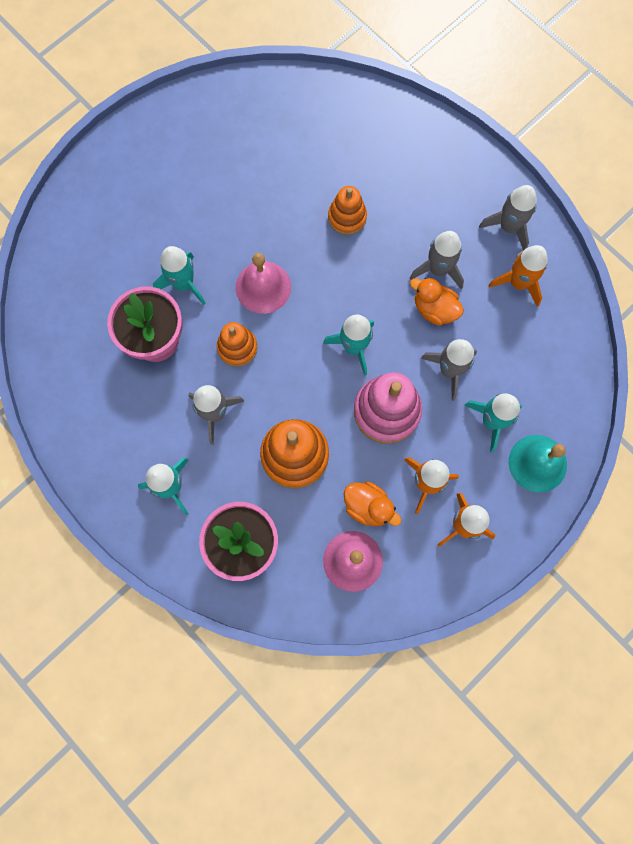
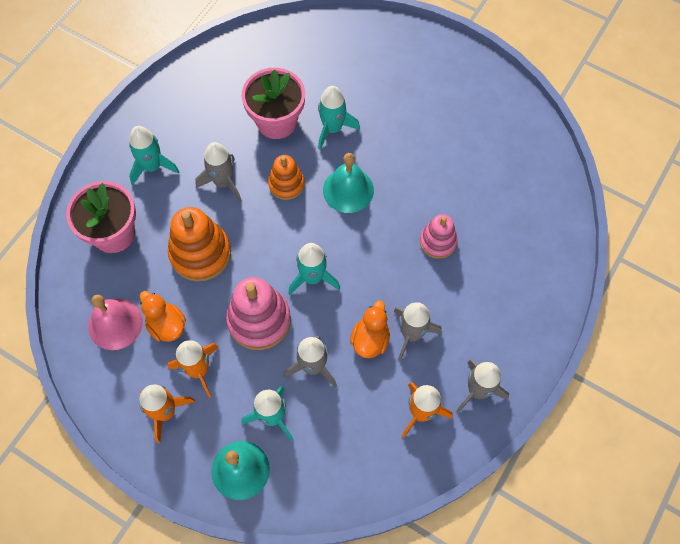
camera: 75 degrees right, 10 degrees down
pink bell [236,253,291,314] -> turquoise bell [323,153,374,213]
orange stacking toy [328,186,367,235] -> pink stacking toy [420,214,458,259]
orange duck [344,481,401,526] -> orange duck turned 120 degrees clockwise [140,291,186,342]

